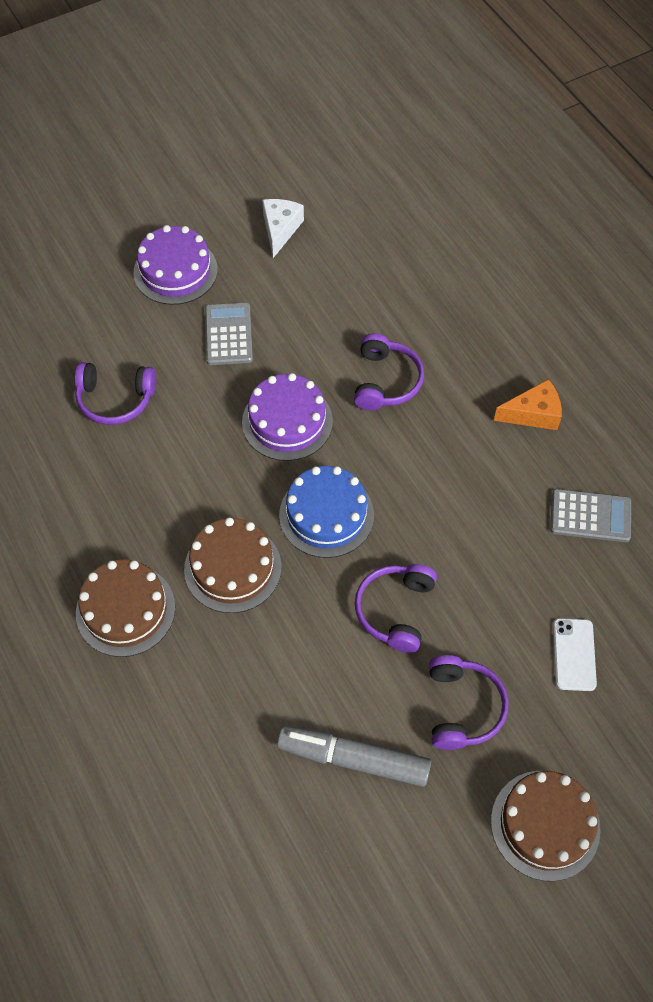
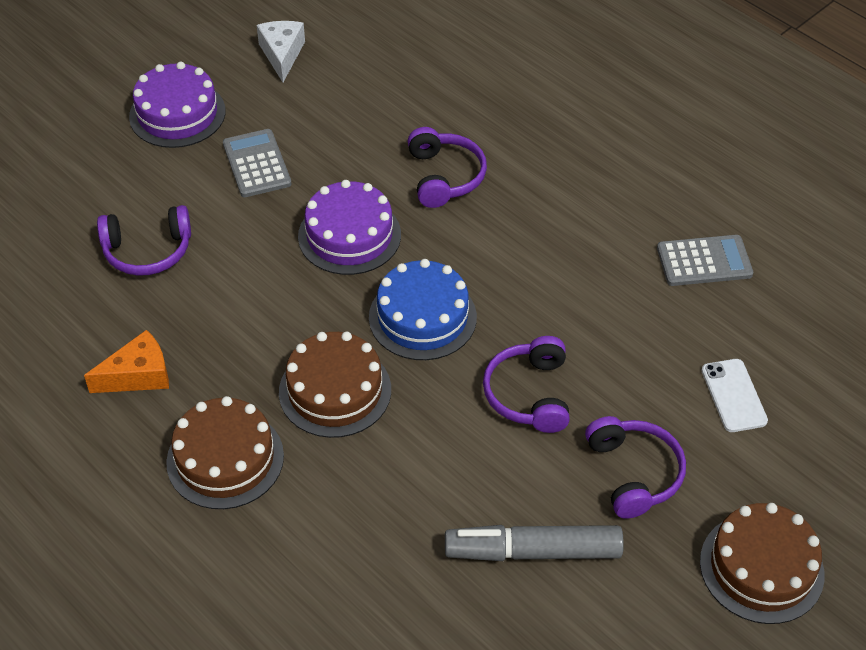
camera: 15 degrees left, 10 degrees down
orange cheese [494,379,562,430] -> orange cheese moved to [84,330,169,393]

